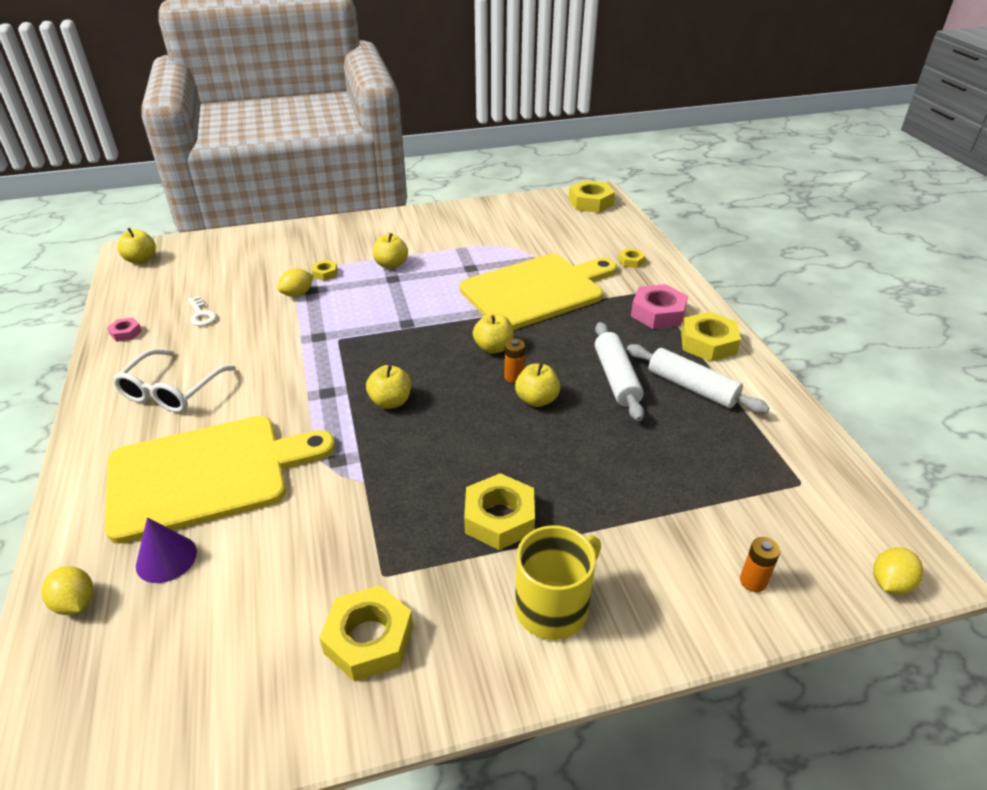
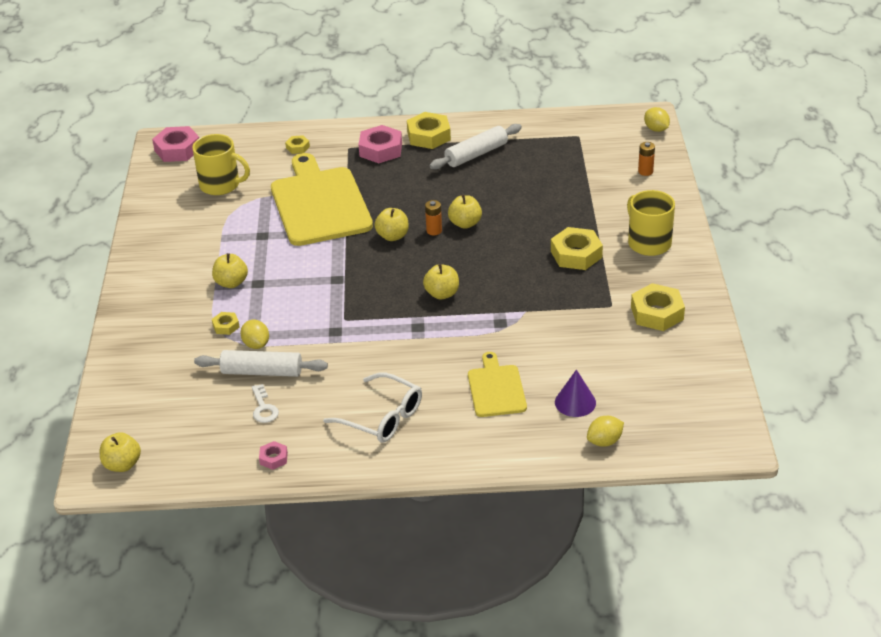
camera: 75 degrees left, 0 degrees up
yellow cutting board [105,416,335,544] -> yellow cutting board [468,352,527,417], size x0.52
white key [188,296,217,326] -> white key turned 90 degrees clockwise [252,384,279,423]
yellow nut [568,180,615,213] -> pink nut [152,126,199,162]
white rolling pin [595,322,644,421] -> white rolling pin moved to [194,350,328,377]
none -> yellow mug [192,134,250,195]

